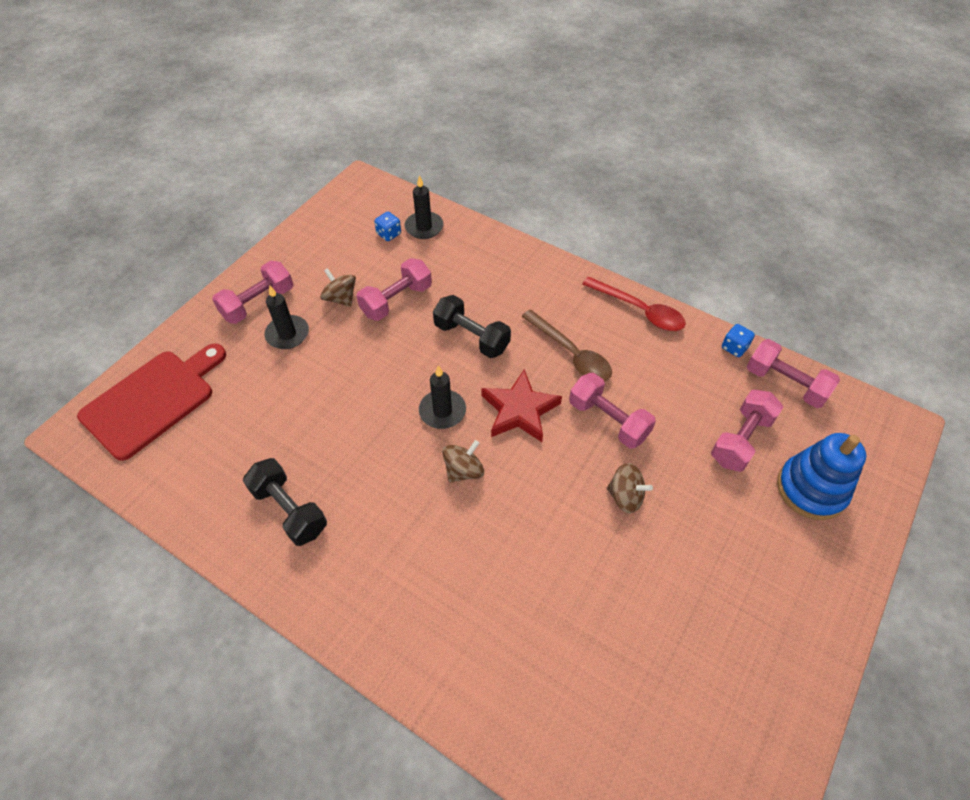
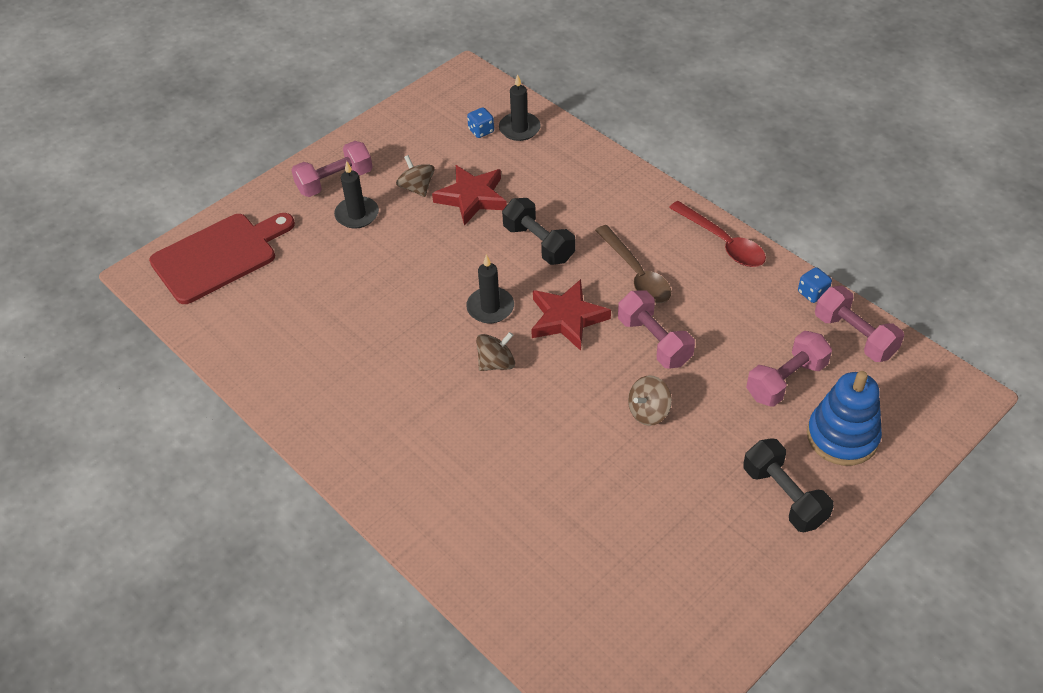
camera: 15 degrees right, 5 degrees down
black dumbbell [243,458,327,546] -> black dumbbell moved to [743,438,834,532]
pink dumbbell [356,258,432,321] -> red star [432,165,507,226]
brown spinning top [607,463,653,513] -> brown spinning top turned 105 degrees clockwise [628,375,672,426]

